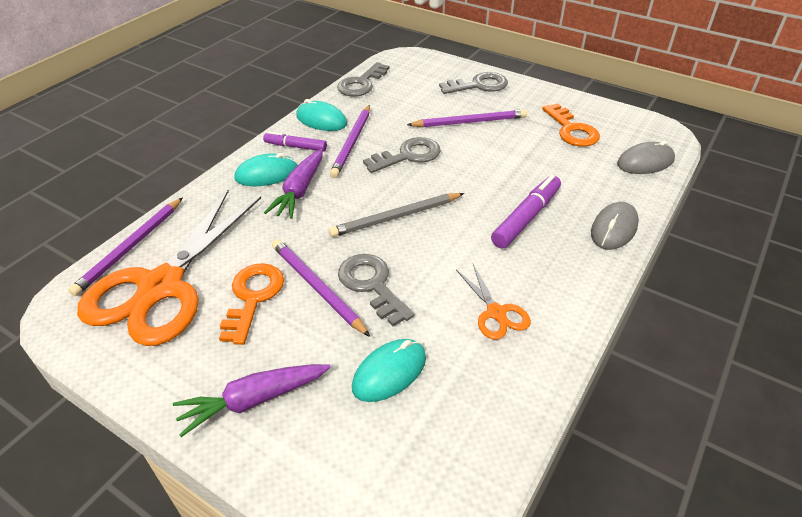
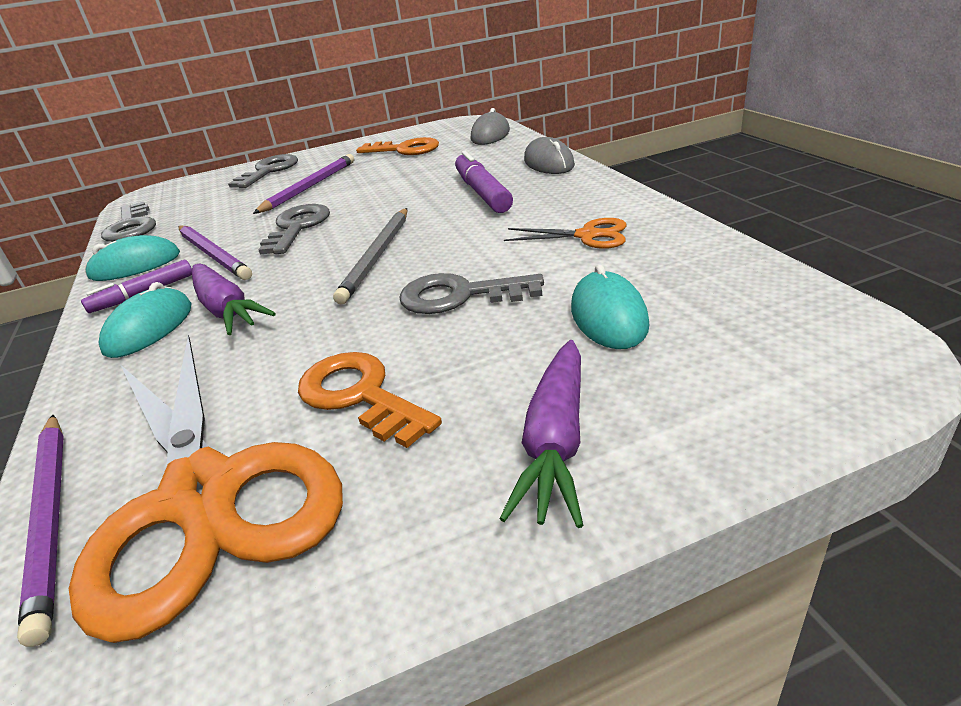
camera: 50 degrees left, 10 degrees down
purple pencil [272,239,370,337] -> none

